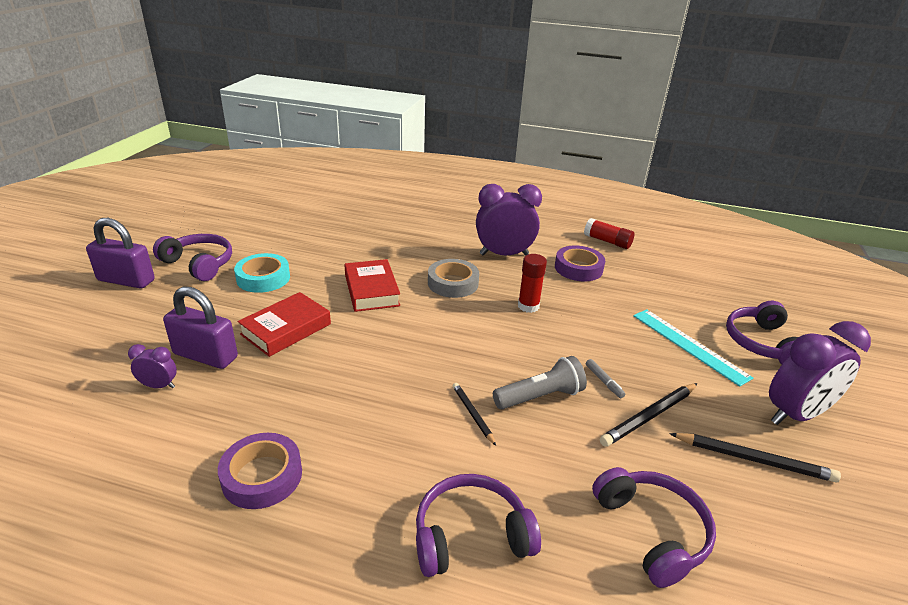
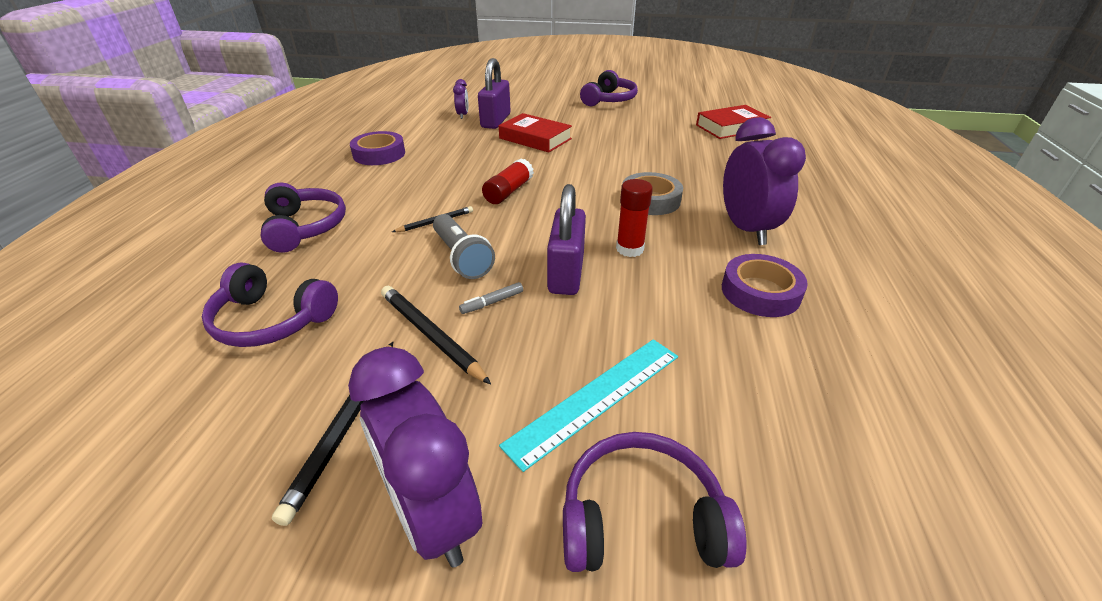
camera: 85 degrees right, 5 degrees up
purple padlock [86,218,155,289] -> purple padlock moved to [547,184,586,295]
turquoise tape [234,253,290,293] -> none
red book [345,259,400,312] -> red book moved to [696,105,771,139]
red glue stick [584,218,634,249] -> red glue stick moved to [482,159,534,204]
purple headphones [592,467,716,588] -> purple headphones turned 45 degrees clockwise [202,262,338,347]

